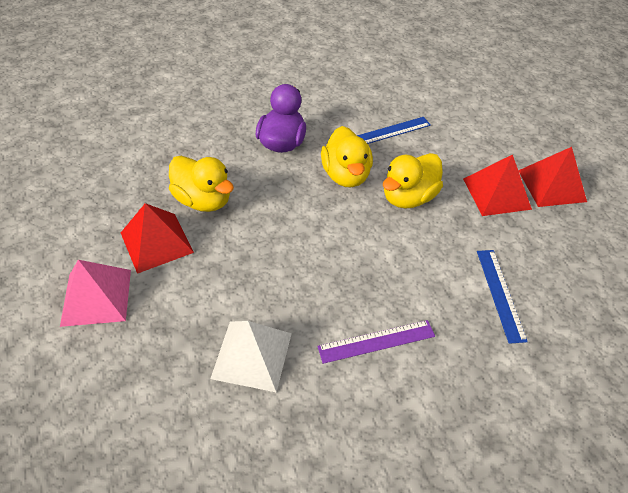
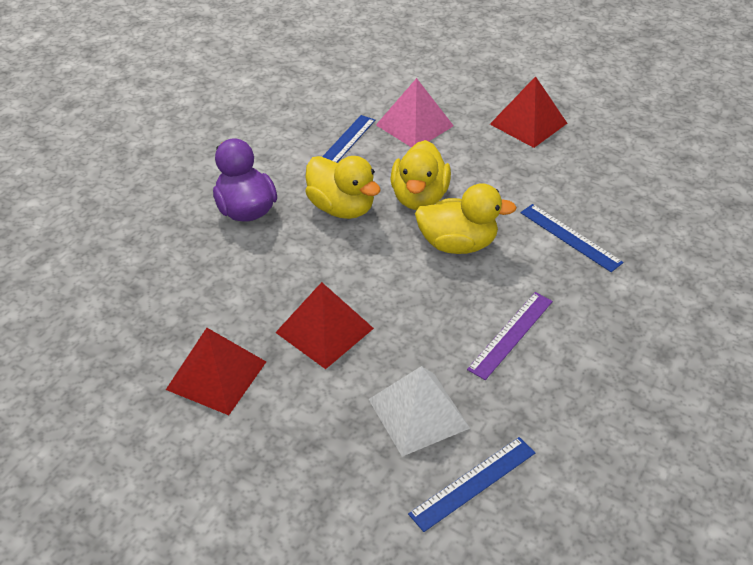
camera: 35 degrees left, 5 degrees down
pink pyramid [60,260,131,327] -> pink pyramid moved to [376,78,454,148]
yellow duck [169,156,234,212] -> yellow duck moved to [415,183,517,254]
red pyramid [463,155,532,216] -> red pyramid moved to [275,282,374,369]
none -> blue ruler [408,437,535,532]

